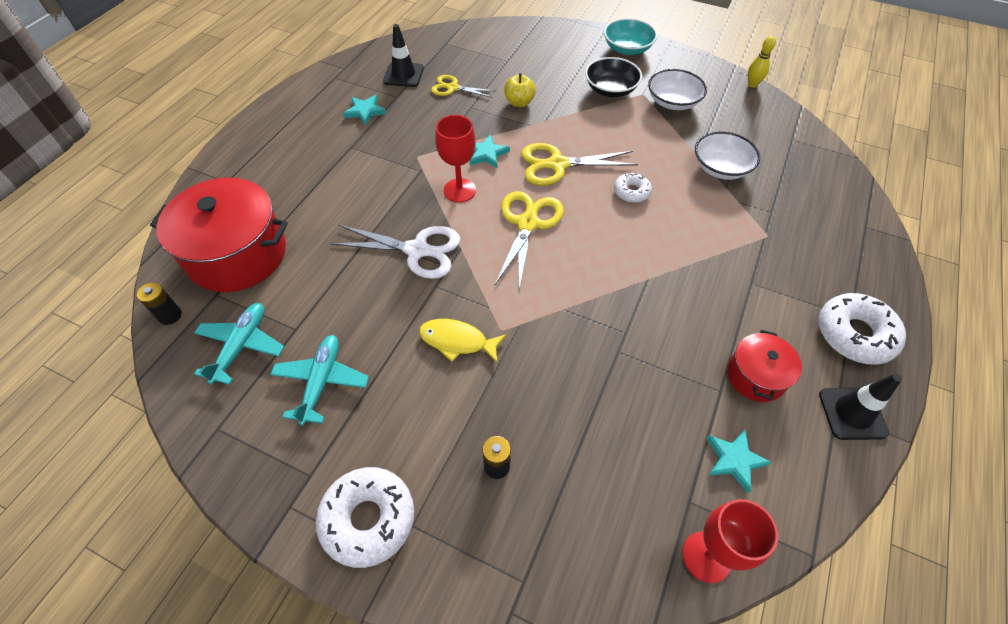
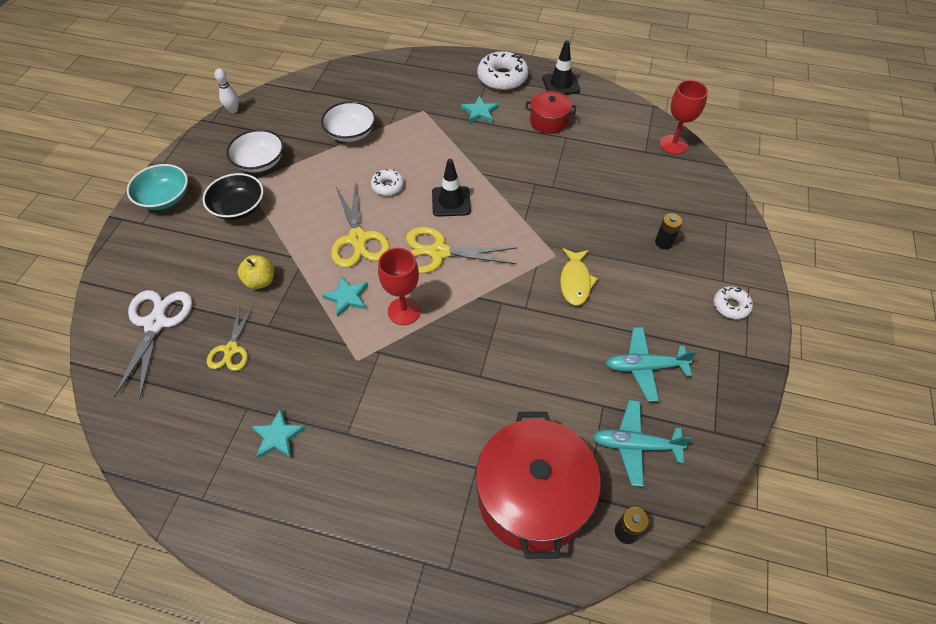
camera: 100 degrees left, 0 degrees up
white donut [316,467,414,568] -> white donut [714,286,753,319], size x0.56
white scissors [330,225,460,279] -> white scissors moved to [114,290,192,399]
black traffic cone [383,24,424,87] -> black traffic cone moved to [432,159,471,217]
turquoise star [707,429,772,493] -> turquoise star moved to [461,96,499,123]
yellow bowling pin [748,36,776,88] -> white bowling pin [215,69,239,113]

